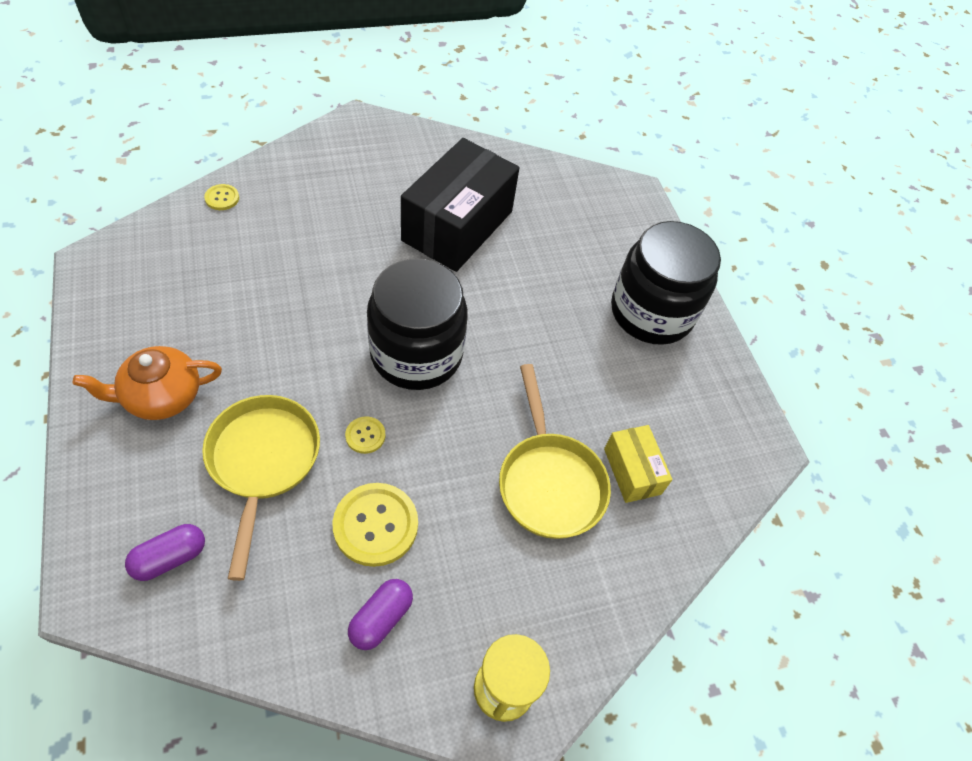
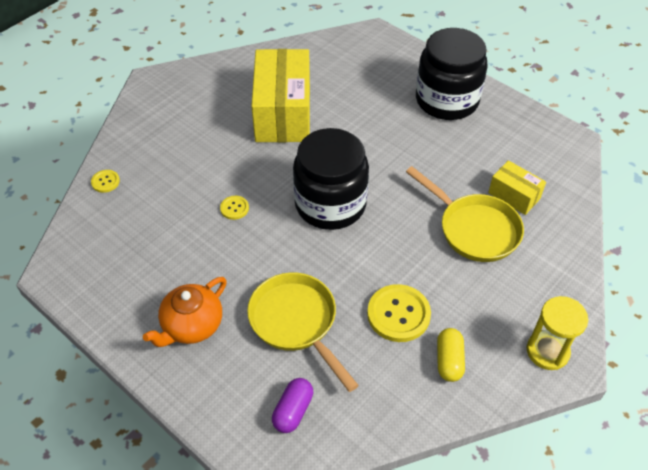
camera: 25 degrees left, 5 degrees down
yellow button [345,416,386,454] -> yellow button moved to [220,196,249,220]
purple capsule [348,579,413,650] -> yellow capsule [437,328,465,382]
black box [401,138,519,272] -> yellow box [251,49,310,142]

